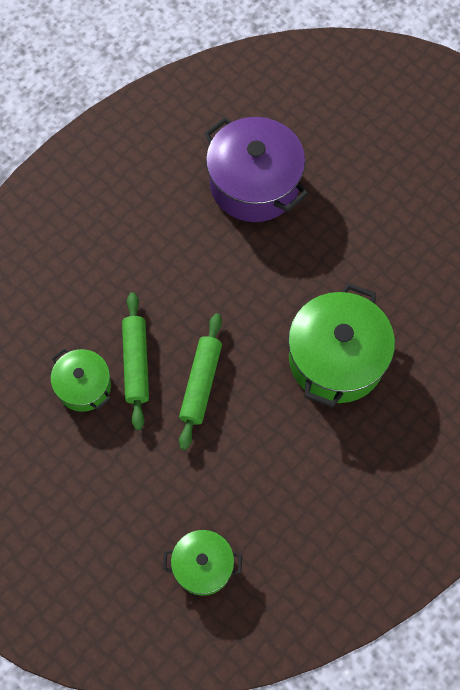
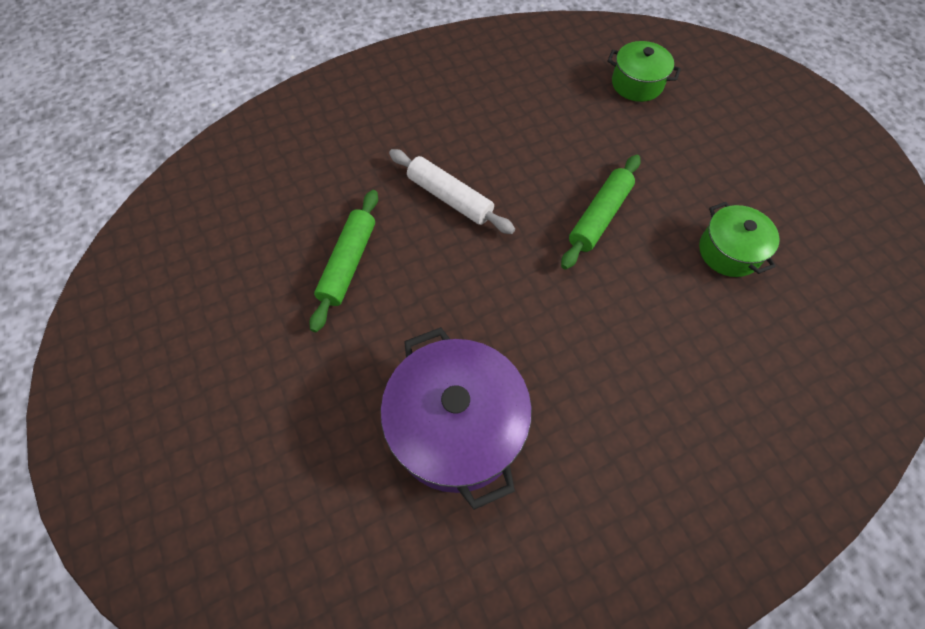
camera: 160 degrees left, 5 degrees down
green rolling pin [122,292,149,430] -> green rolling pin moved to [309,190,378,332]
green pot [288,283,395,408] -> white rolling pin [389,149,515,234]

